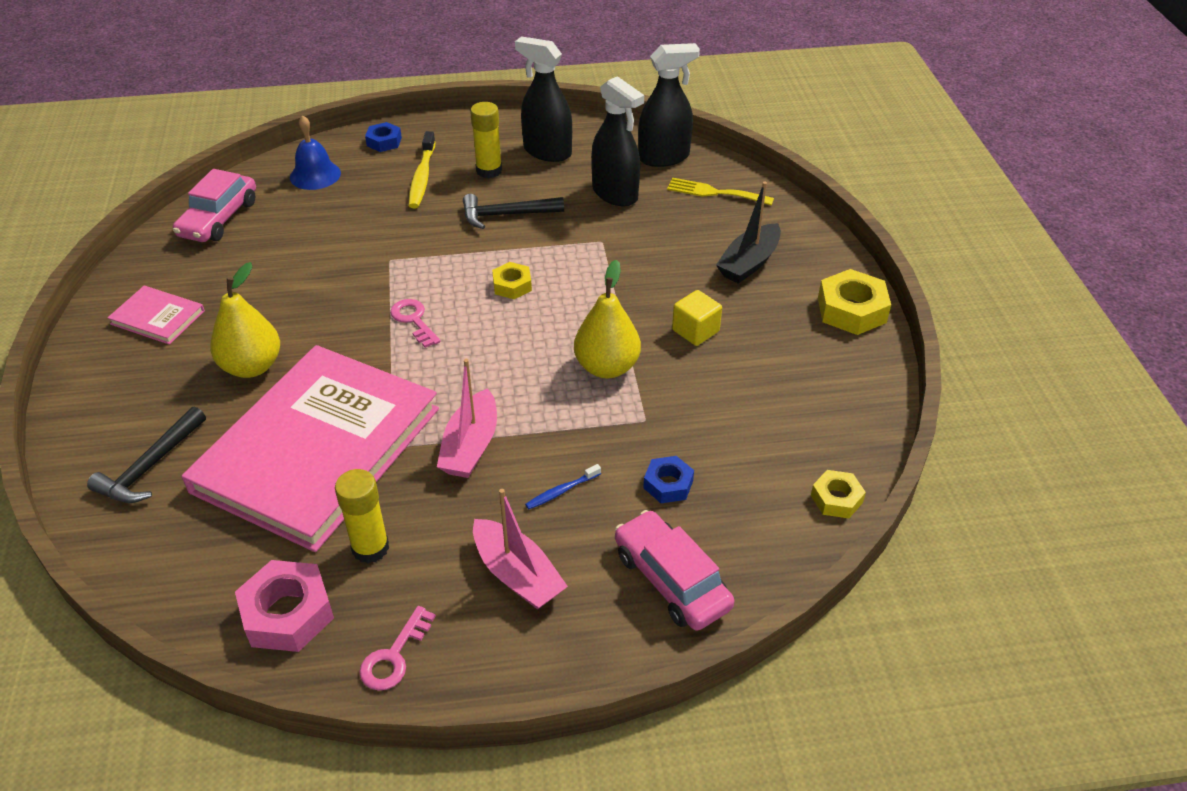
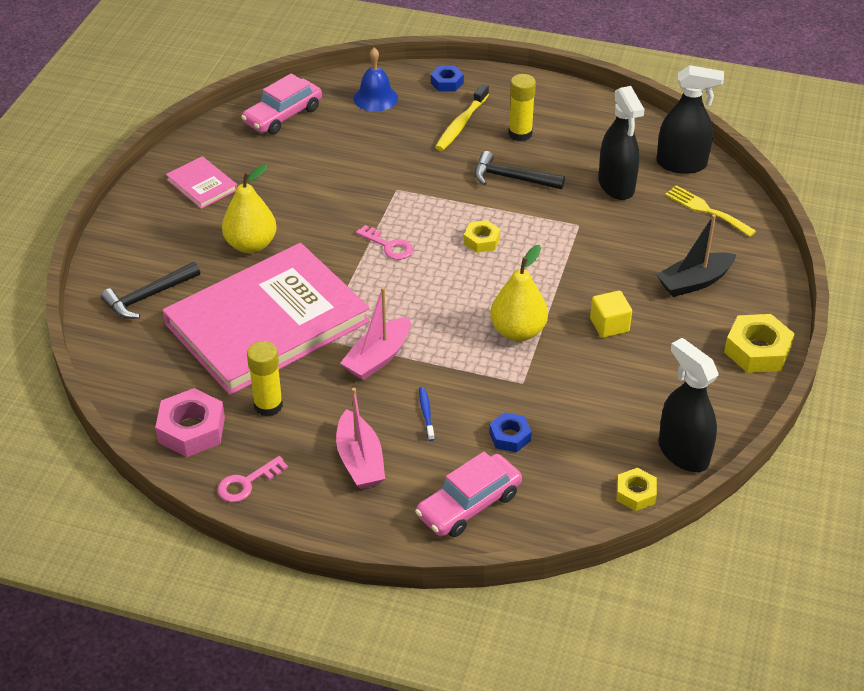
camera: 25 degrees right, 0 degrees up
pink key [390,299,441,348] -> pink key turned 135 degrees clockwise [356,225,413,260]
black spray bottle [515,36,572,162] -> black spray bottle moved to [659,338,719,472]
blue toothbrush [525,464,601,509] -> blue toothbrush turned 90 degrees clockwise [419,387,434,441]
pink car [615,510,734,631] -> pink car turned 120 degrees counterclockwise [415,452,522,537]

